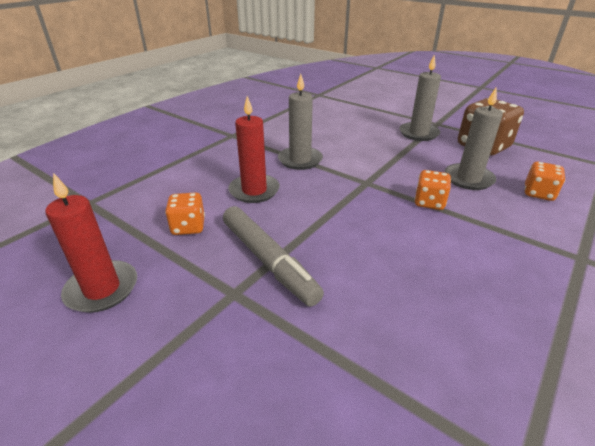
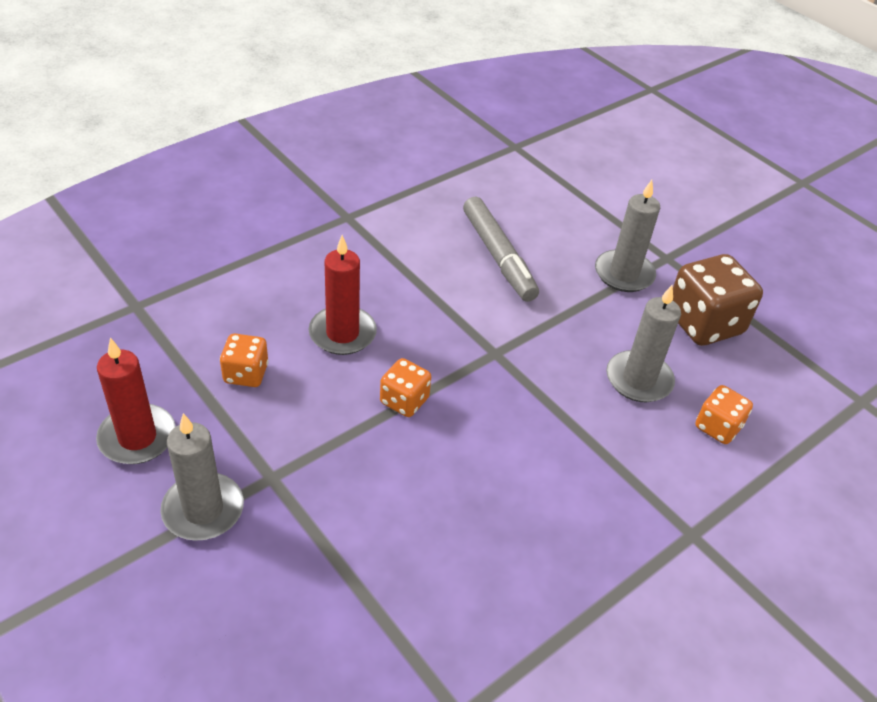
camera: 10 degrees right, 10 degrees up
grey marker [223,206,324,307] -> grey marker moved to [463,197,539,302]
grey candle [278,74,323,170] -> grey candle moved to [160,413,244,541]
orange dice [414,170,451,210] -> orange dice moved to [380,358,431,417]

